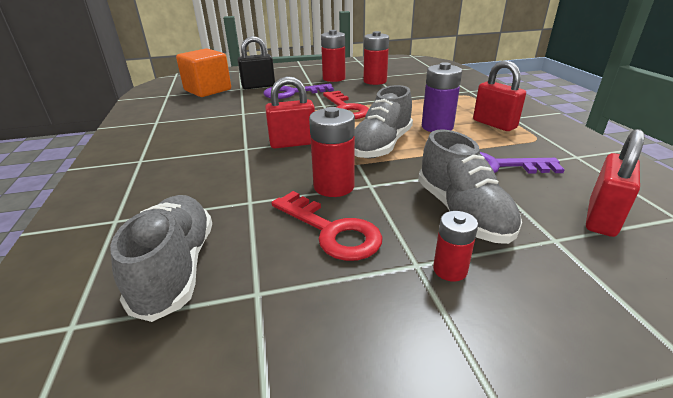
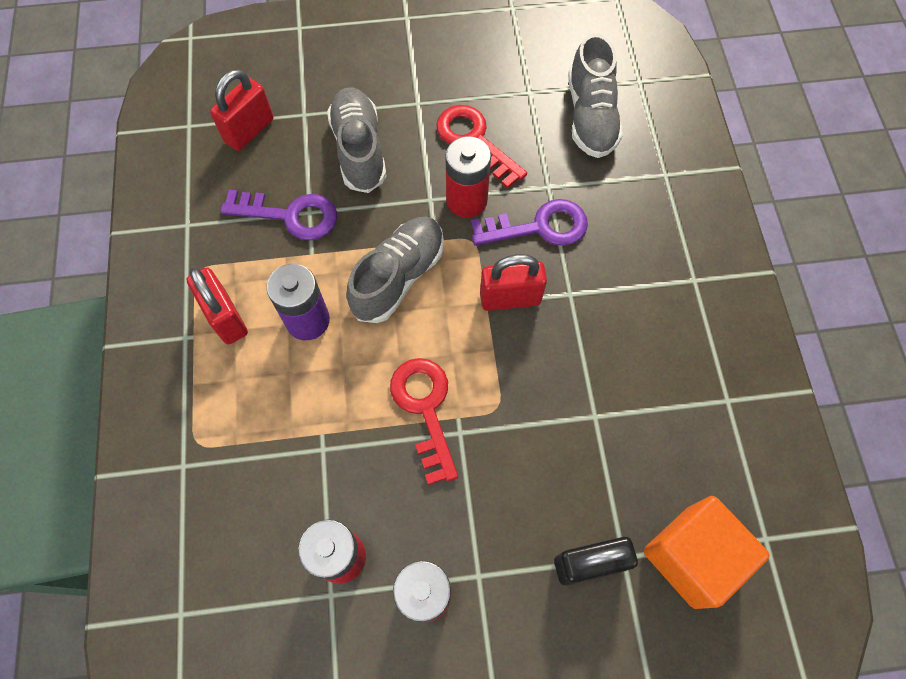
camera: 175 degrees left, 35 degrees up
purple key [264,84,334,99] -> purple key moved to [471,199,588,246]
red battery [433,211,478,282] -> none

